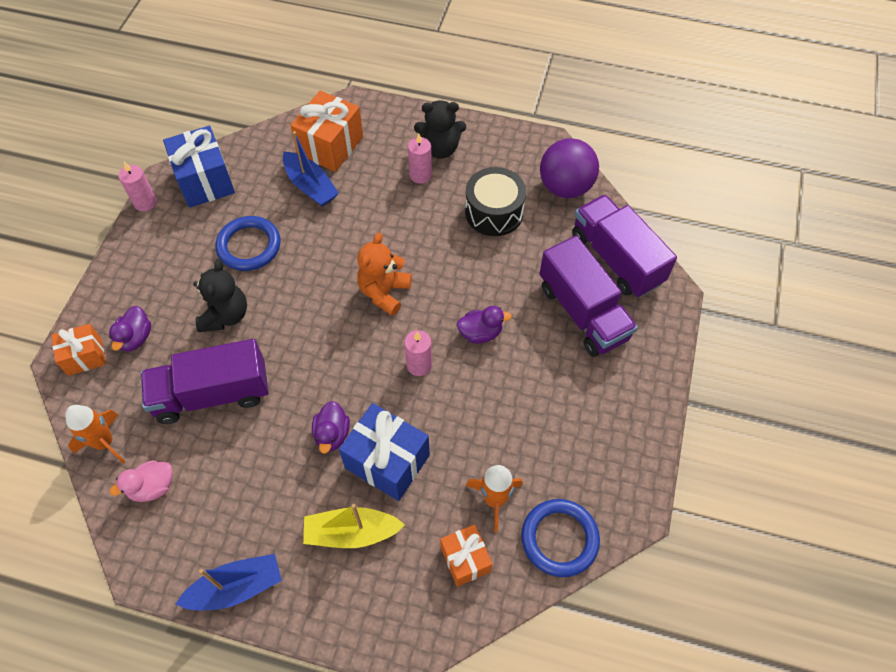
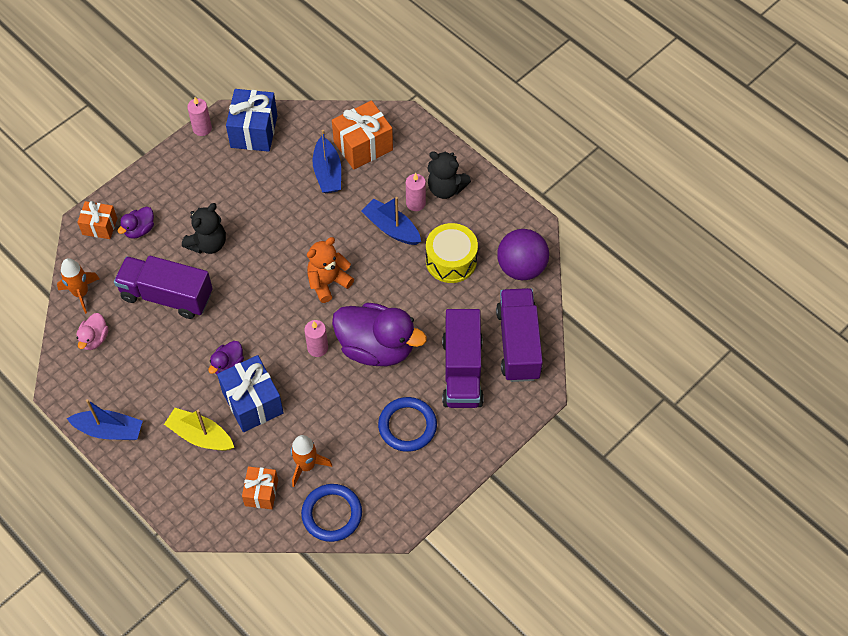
camera: 30 degrees right, 0 degrees up
pink duck [110,460,173,502] -> pink duck turned 75 degrees counterclockwise [77,313,109,350]
blue ring [216,216,281,271] -> blue ring moved to [378,397,437,452]
purple duck [457,306,512,344] -> purple duck [332,302,427,366], size x2.18
black drum [465,167,526,236] -> yellow drum [426,223,478,283]
none -> blue boat [361,197,421,245]

